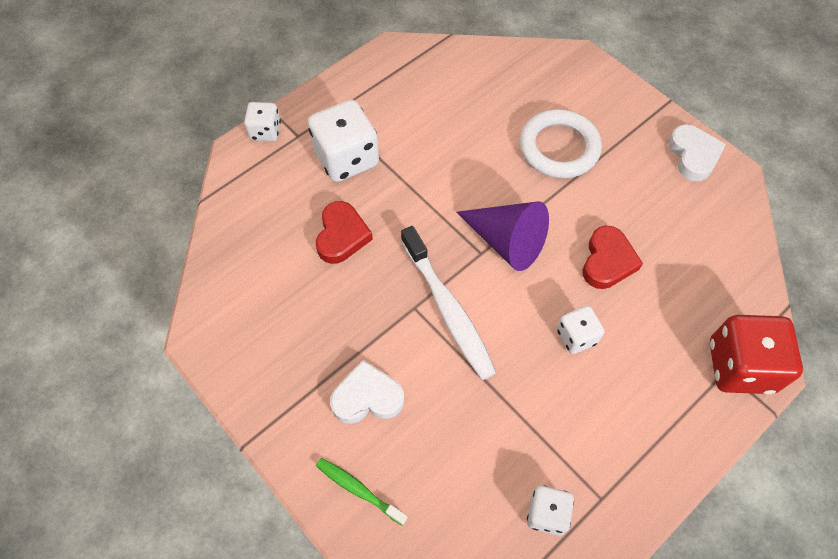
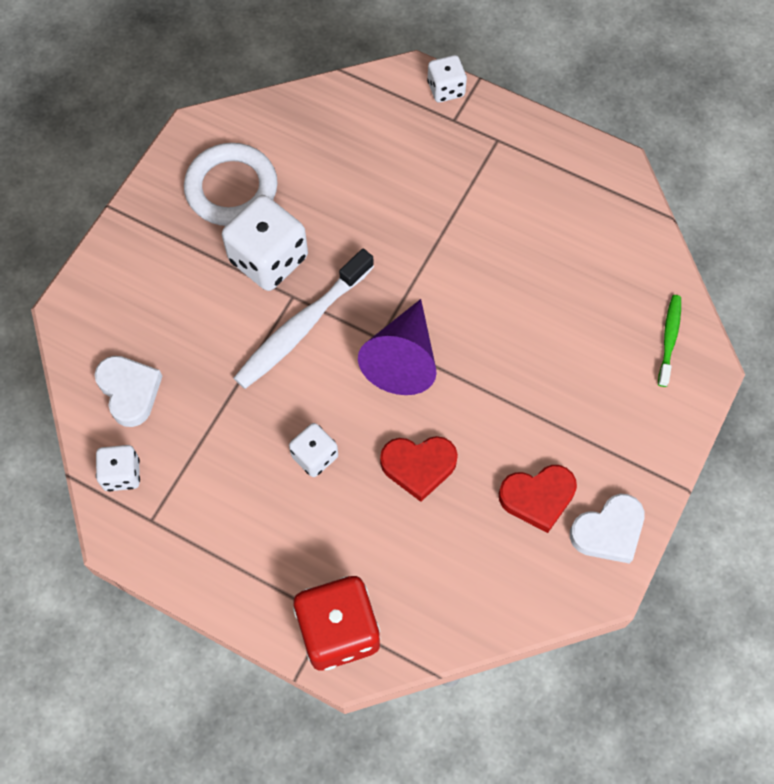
camera: 70 degrees right, 5 degrees up
white dice [308,100,379,182] -> white dice moved to [222,195,308,291]
red heart [316,201,373,264] -> red heart moved to [499,465,577,533]
green toothbrush [316,458,408,526] -> green toothbrush moved to [658,295,681,387]
white heart [330,360,404,424] -> white heart moved to [95,356,162,427]
white ring [520,109,602,178] -> white ring moved to [184,143,278,226]

